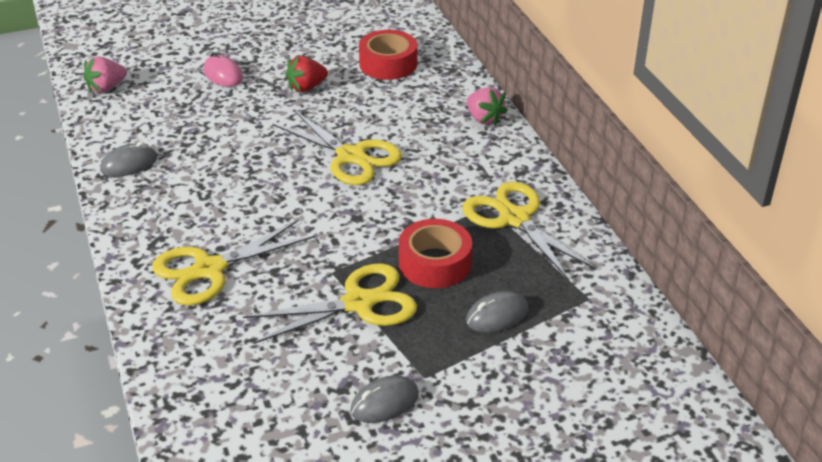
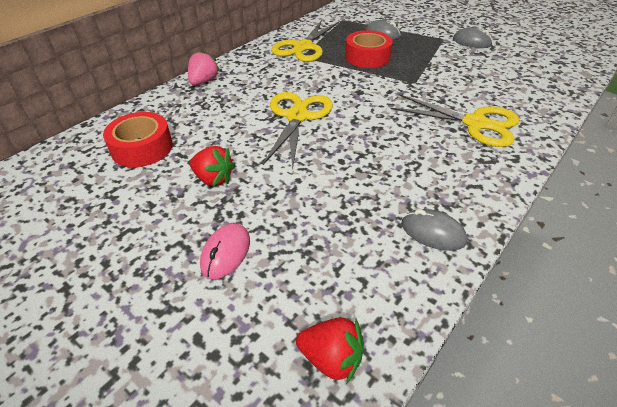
camera: 120 degrees left, 5 degrees up
pink strawberry [83,57,127,93] -> red strawberry [296,317,364,384]
yellow scissors [243,263,417,344] -> none

